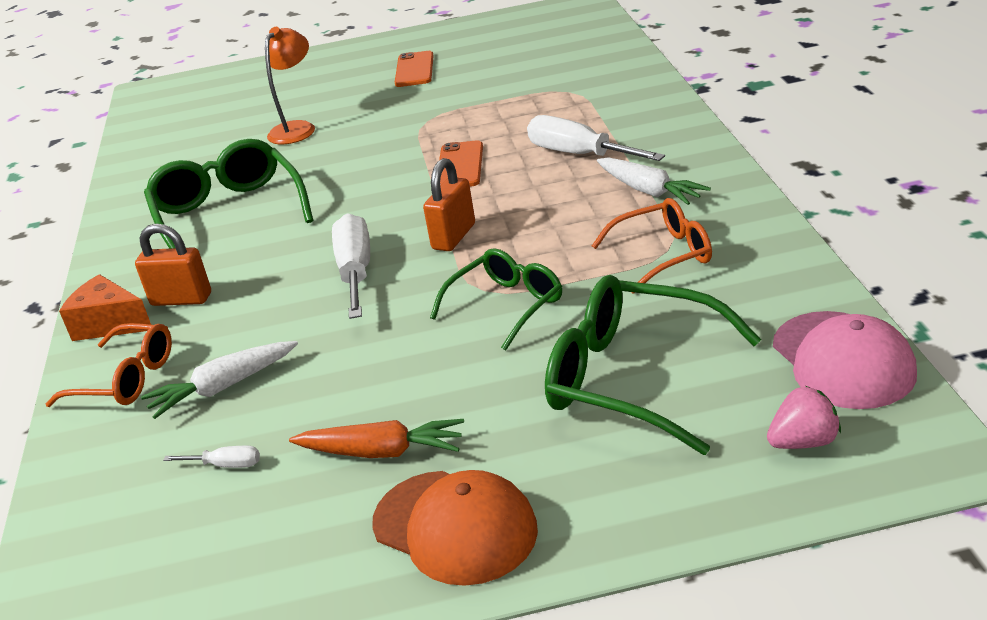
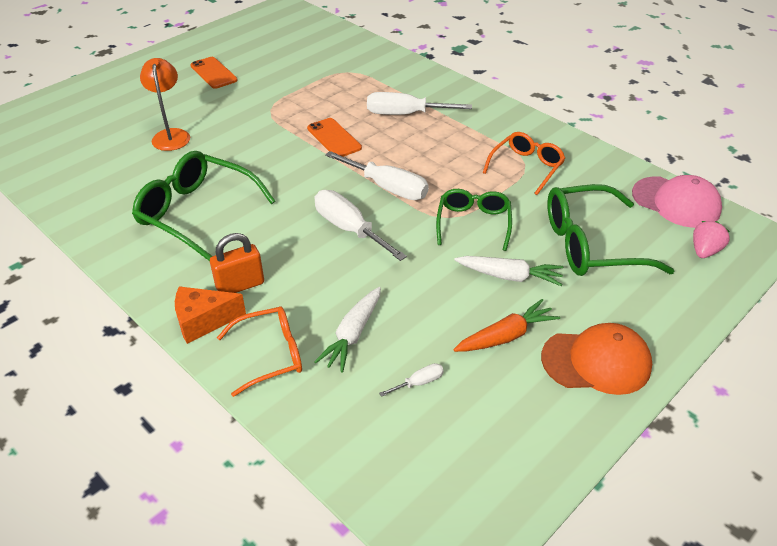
camera: 40 degrees left, 10 degrees up
orange padlock [423,158,475,251] -> white screwdriver [325,151,429,200]
white carrot [597,157,711,205] -> white carrot moved to [454,256,563,286]

